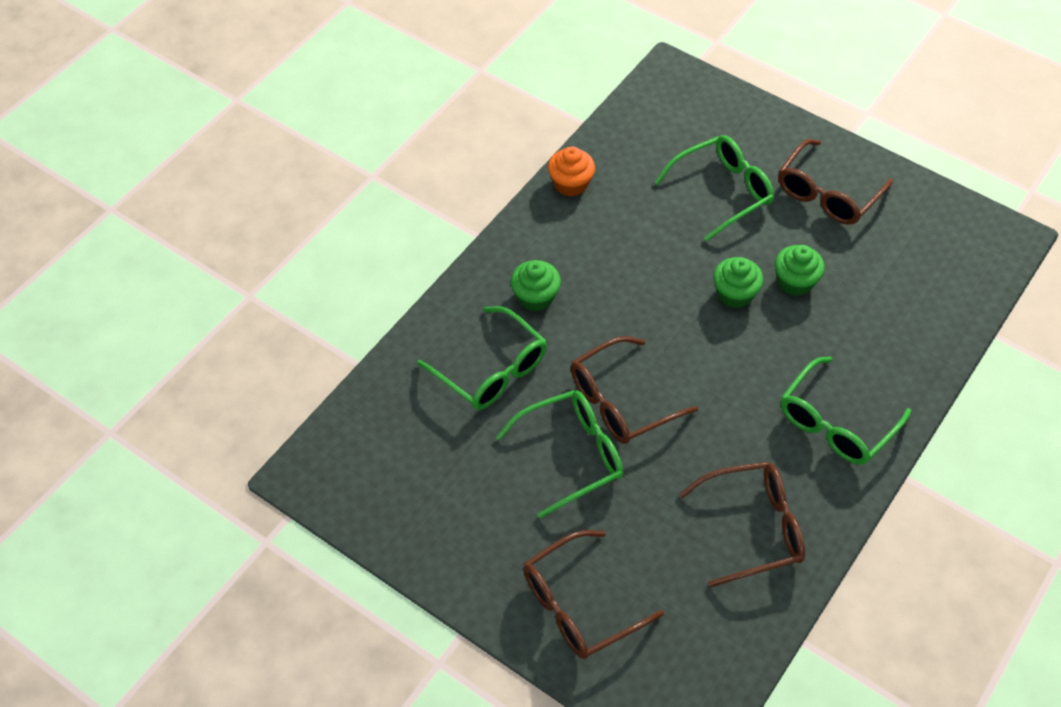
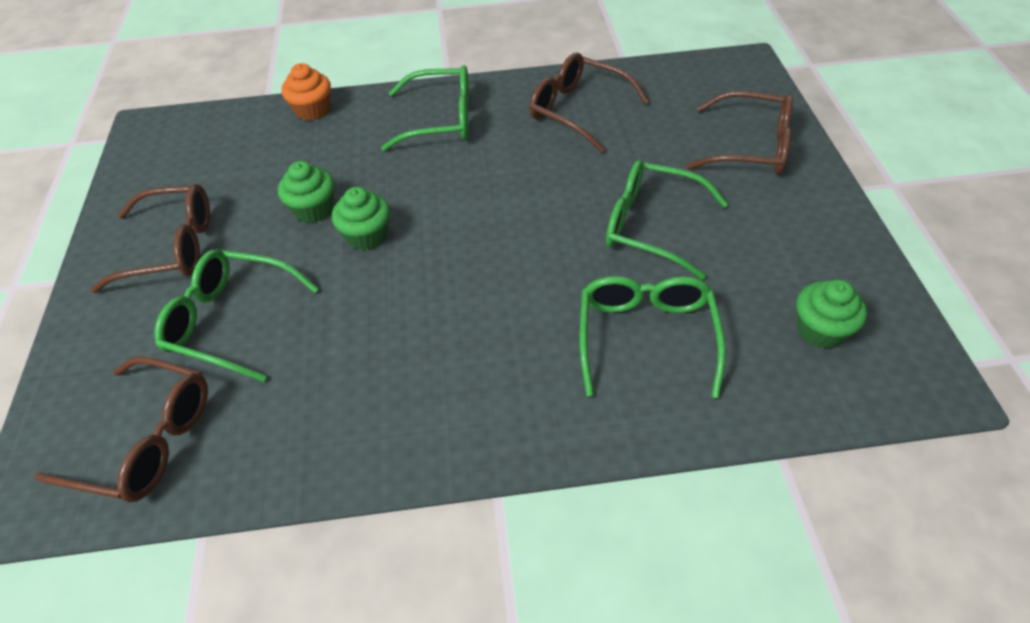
camera: 130 degrees left, 5 degrees down
green cupcake [511,260,561,311] -> green cupcake moved to [796,279,867,349]
orange cupcake [548,146,595,197] -> orange cupcake moved to [281,63,331,121]
brown glasses [571,336,698,444] -> brown glasses moved to [34,356,208,502]

